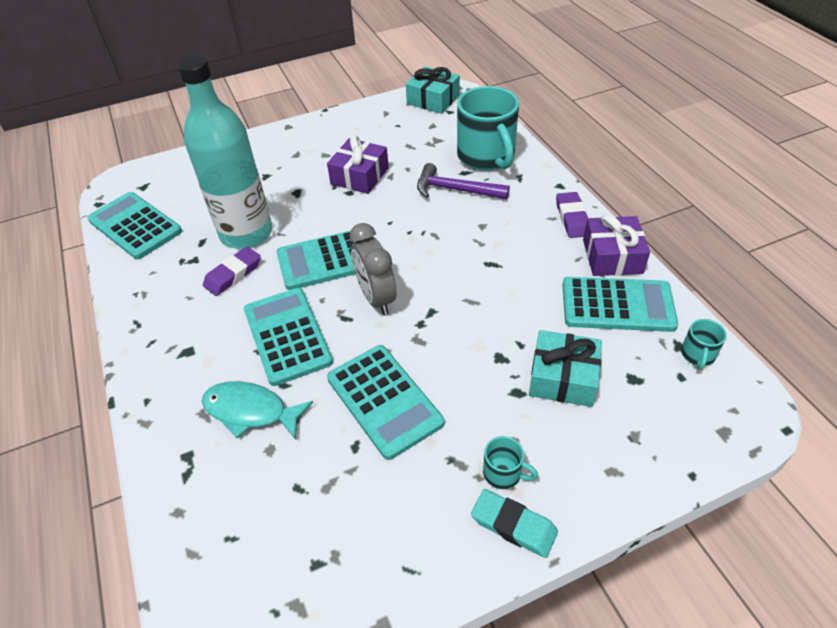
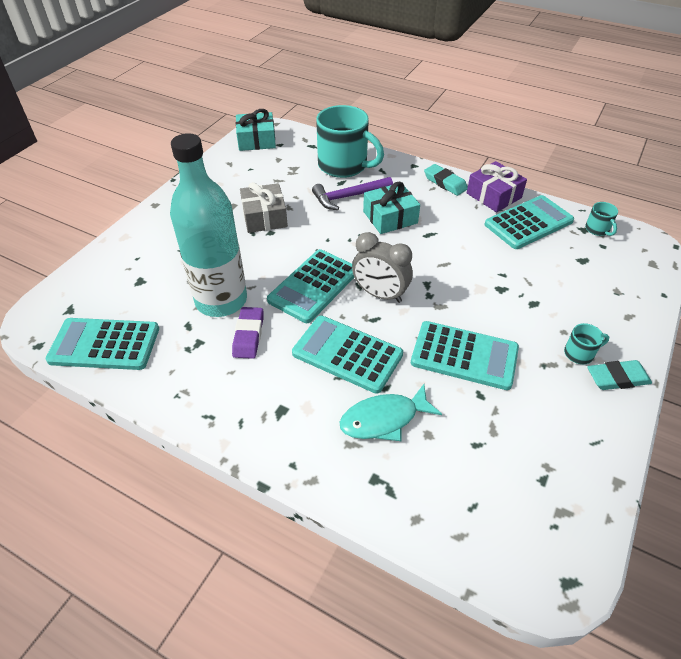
camera: 40 degrees left, 0 degrees up
purple gift [327,136,389,194] -> grey gift [240,182,288,233]
turquoise gift [529,330,602,407] -> turquoise gift moved to [363,182,420,234]
purple eraser [556,192,588,238] -> turquoise eraser [424,164,468,196]

